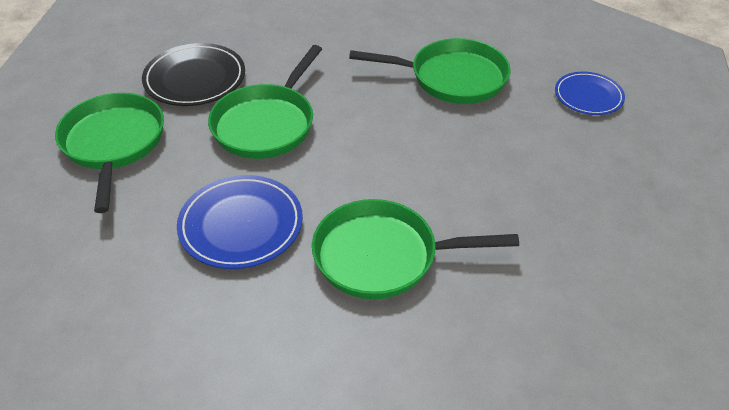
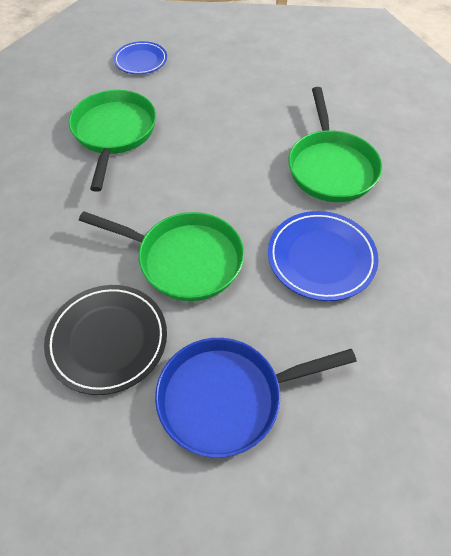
camera: 95 degrees left, 10 degrees up
green pan [55,93,164,213] -> blue pan [155,338,357,458]

